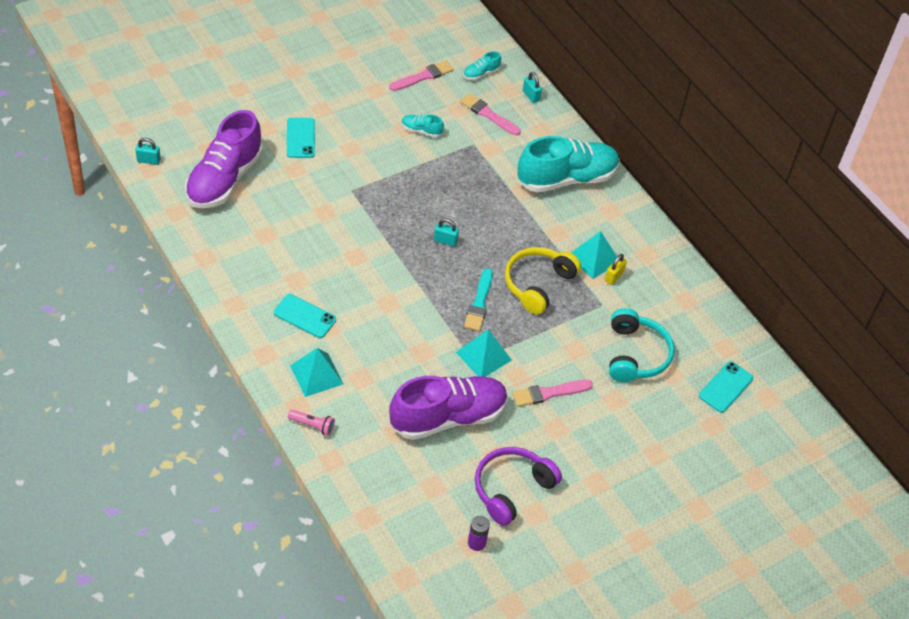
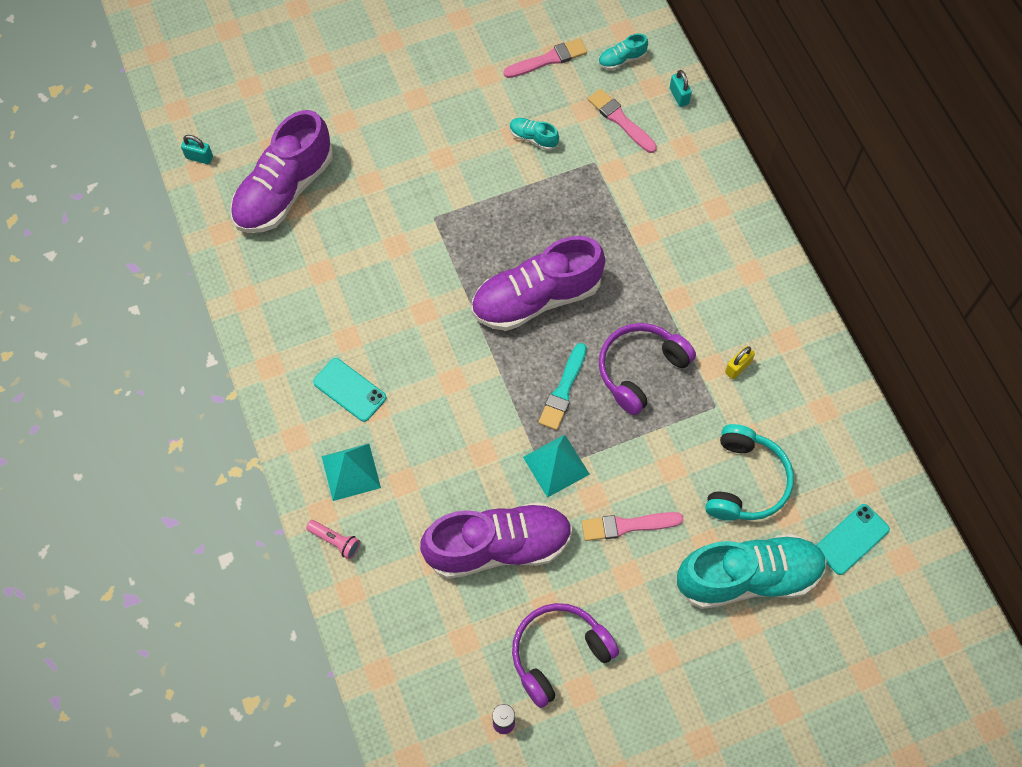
camera: 15 degrees right, 15 degrees up
turquoise phone [287,118,315,158] -> none
turquoise padlock [434,218,459,247] -> purple shoe [471,236,605,331]
yellow headphones [505,247,581,315] -> purple headphones [599,323,696,415]
turquoise shoe [518,136,620,193] -> turquoise shoe moved to [676,534,827,609]
turquoise pyramid [571,231,617,279] -> none

